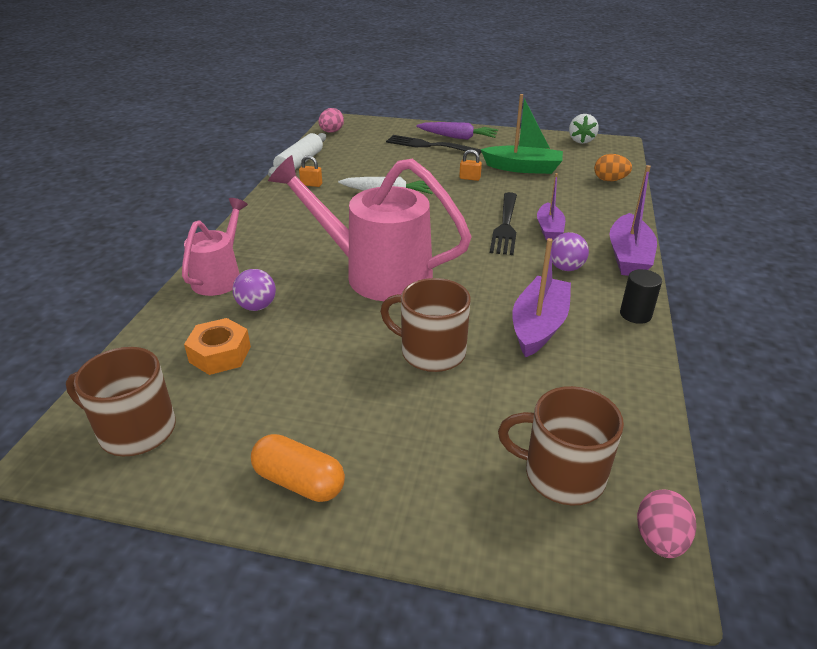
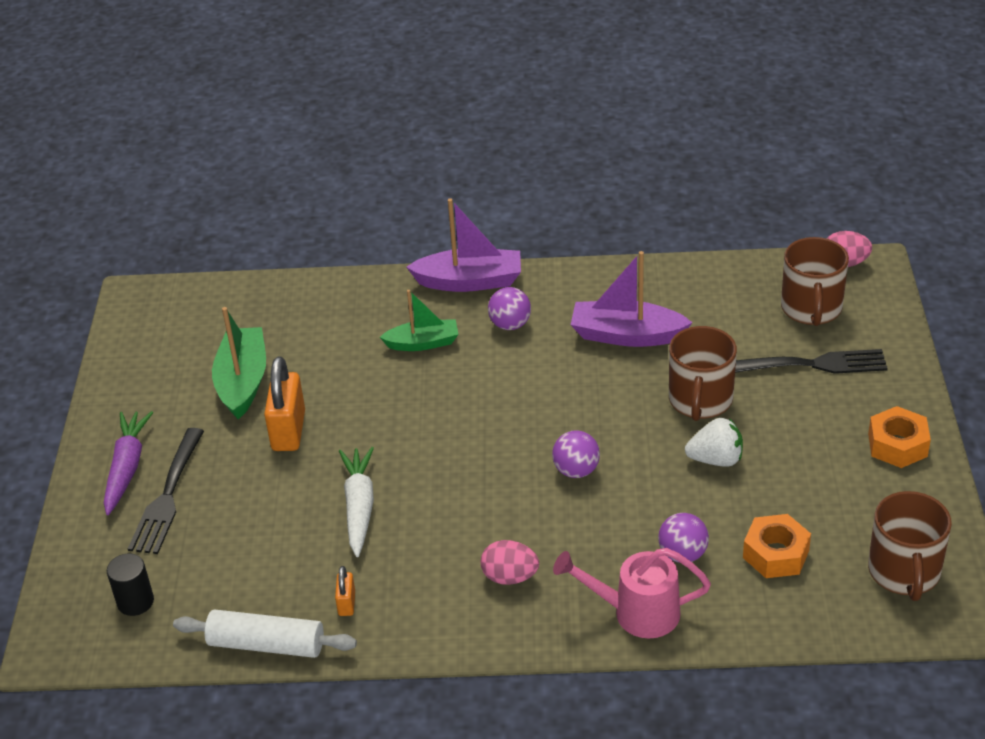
camera: 100 degrees left, 5 degrees up
orange capsule [251,434,345,502] -> orange nut [868,406,931,468]
pink watering can [268,155,472,301] -> purple ball [552,431,600,478]
pink egg [319,108,344,133] -> pink egg moved to [481,540,539,585]
orange padlock [459,149,482,181] -> orange padlock [264,357,305,451], size x2.03
black fork [490,192,517,255] -> black fork moved to [735,349,888,374]
purple boat [537,173,565,240] -> green boat [380,290,459,351]
white strawberry [569,114,599,144] -> white strawberry moved to [685,418,743,467]
orange egg [594,154,632,181] -> none
black cylinder [620,269,662,324] -> black cylinder moved to [107,554,154,616]

